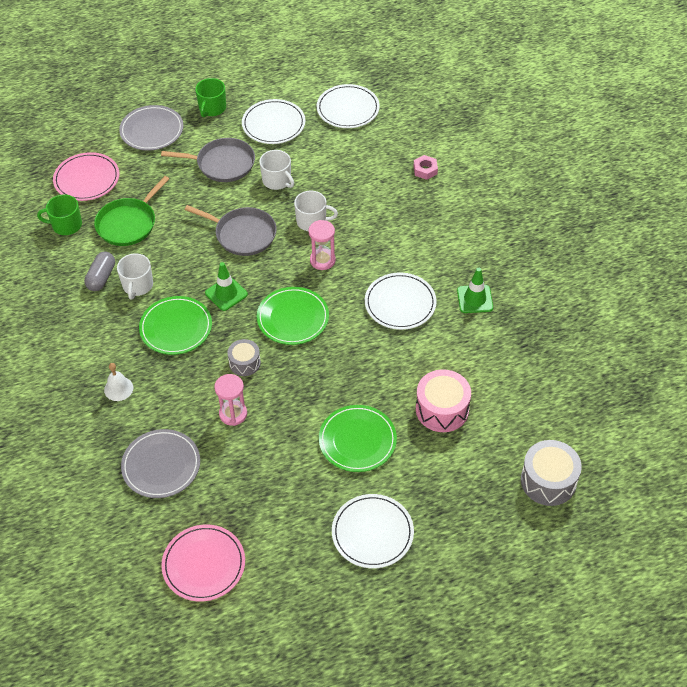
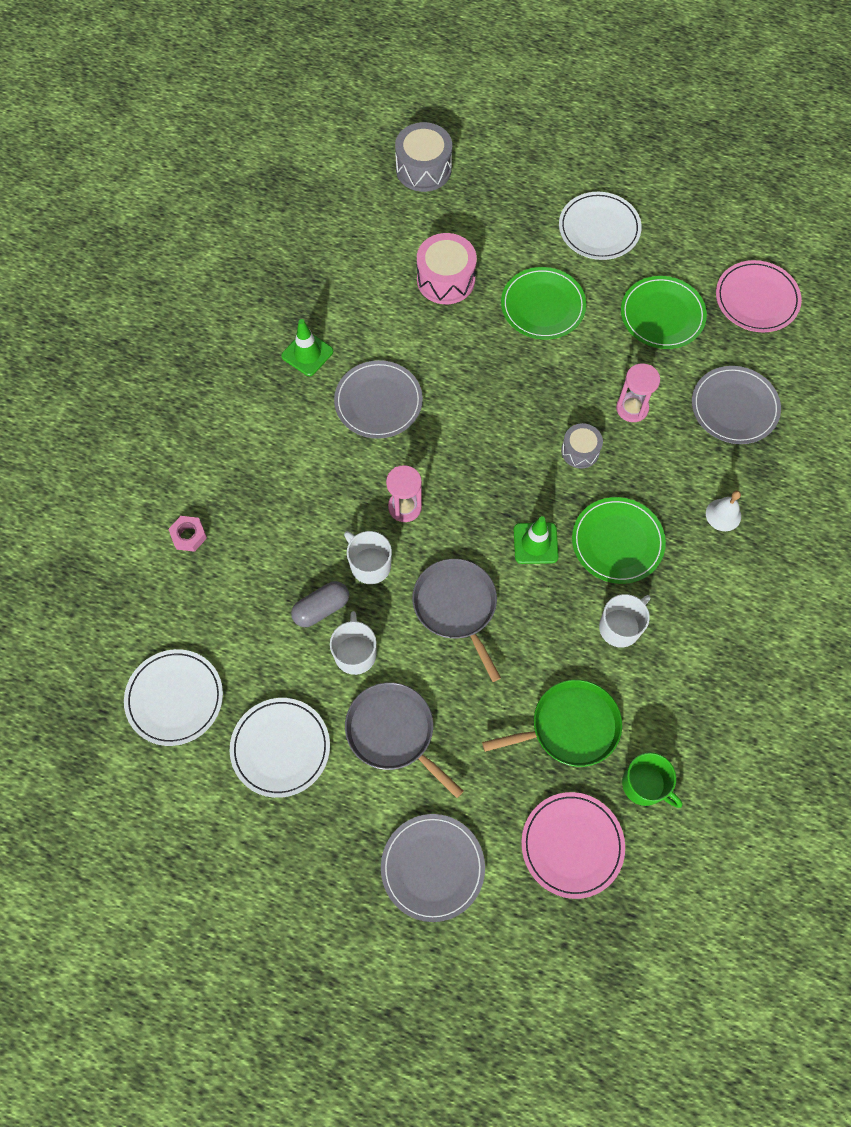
camera: 140 degrees left, 15 degrees up
grey capsule [84,252,115,291] -> grey capsule moved to [291,581,349,627]
green mug [195,78,226,117] -> none
green plate [257,287,329,345] -> green plate moved to [621,276,707,349]
white plate [365,273,437,330] -> grey plate [334,360,423,439]

